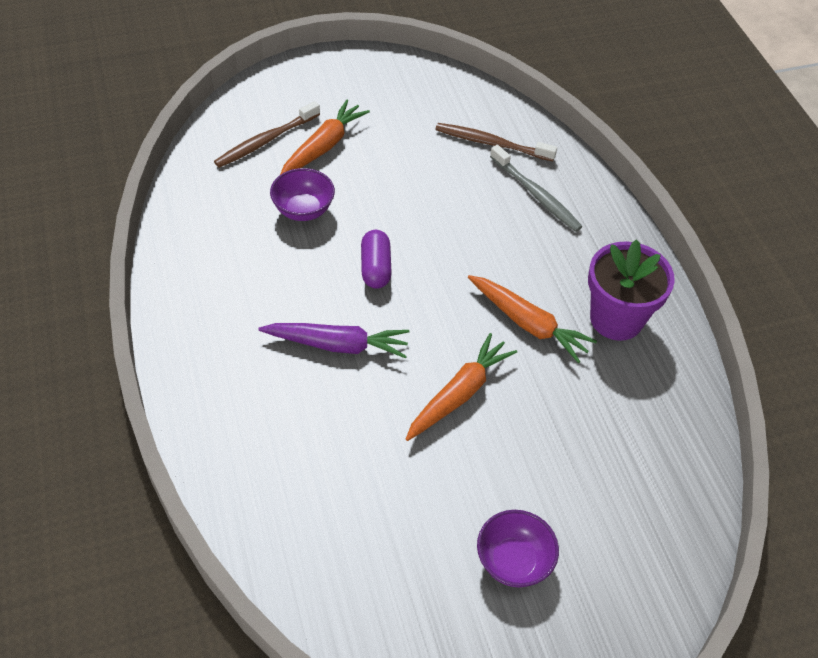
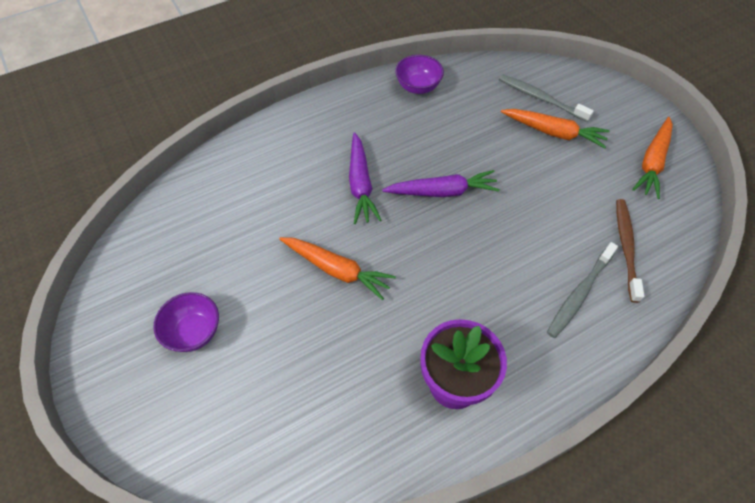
camera: 80 degrees right, 5 degrees up
brown toothbrush [214,101,320,168] -> grey toothbrush [499,74,594,122]
purple bowl [270,168,335,221] -> purple bowl moved to [395,55,444,94]
purple capsule [361,230,392,289] -> purple carrot [382,170,500,197]
orange carrot [468,275,597,363] -> orange carrot moved to [632,117,673,199]

